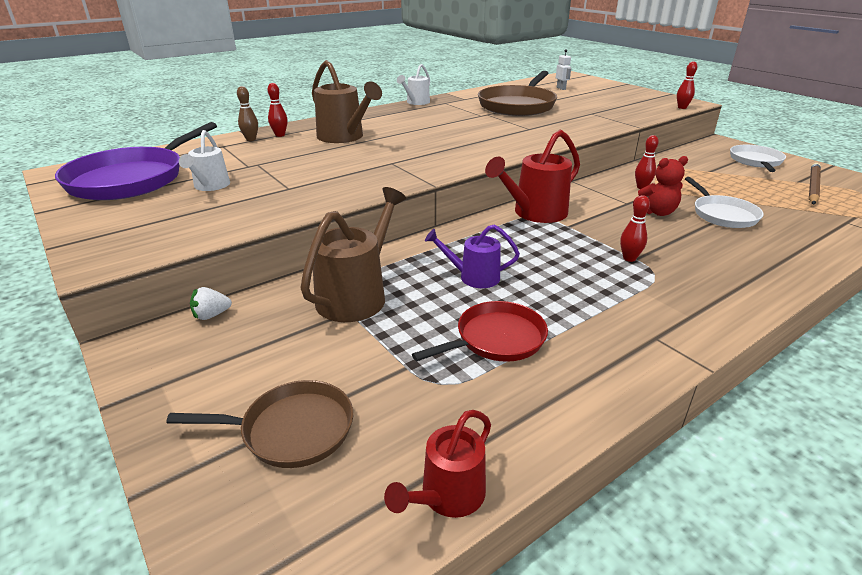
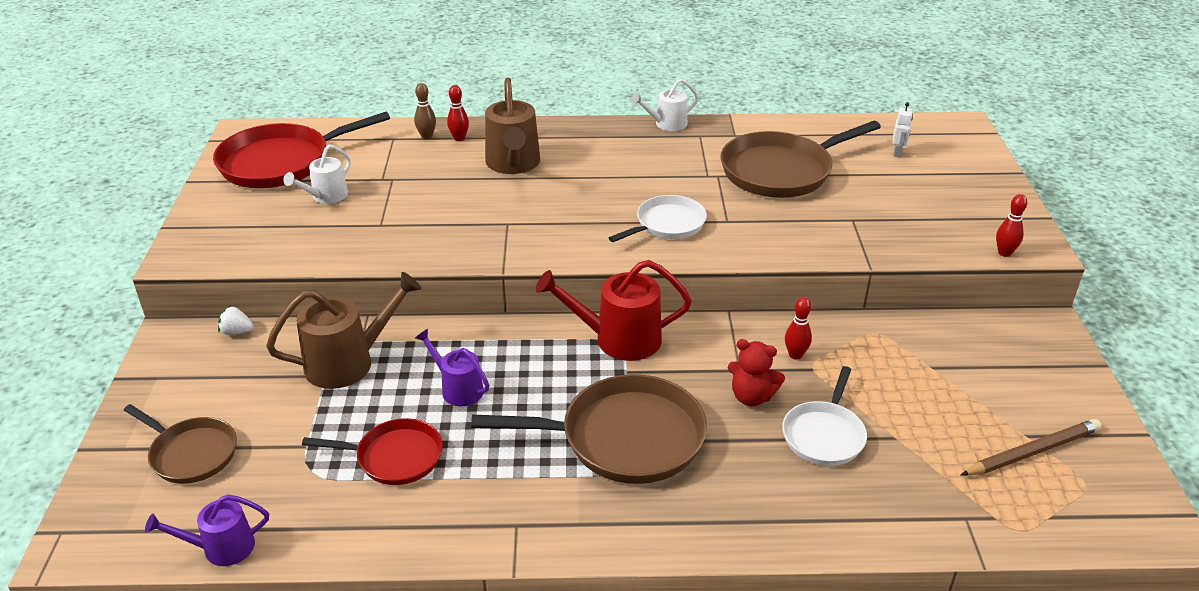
camera: 35 degrees right, 5 degrees up
purple pan [55,122,217,200] -> red pan [213,112,390,188]
red watering can [384,410,491,518] -> purple watering can [145,494,269,566]
red bowling pin [620,195,650,262] -> brown pan [471,374,707,484]
white pan [730,145,786,172] -> white pan moved to [609,195,707,242]

